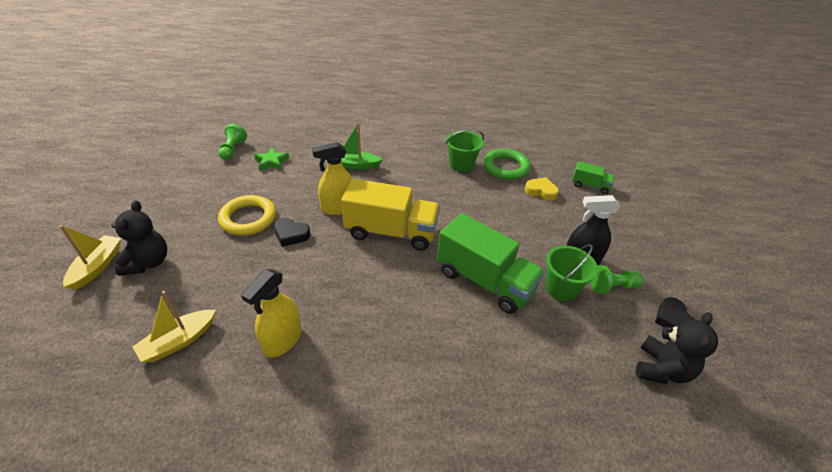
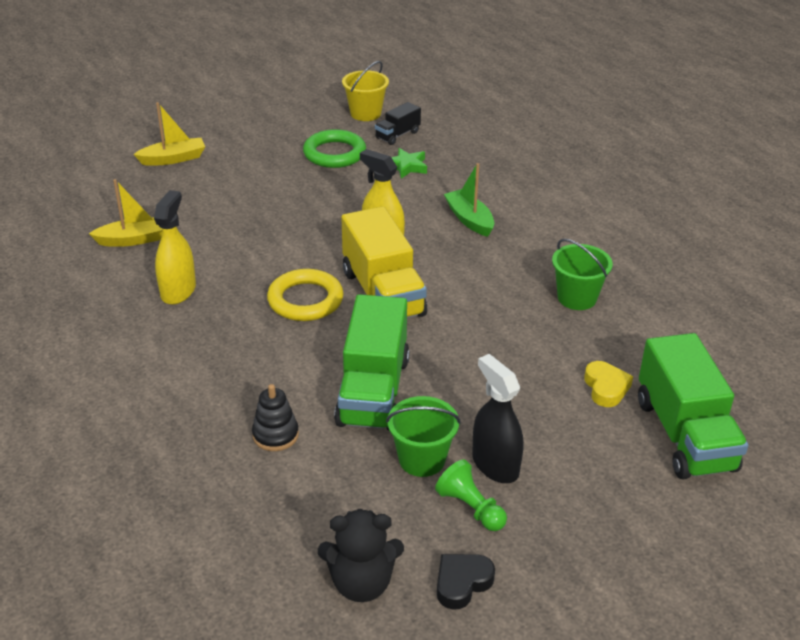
camera: 60 degrees right, 5 degrees down
black teddy bear [111,200,167,276] -> none
yellow boat [133,291,216,362] -> yellow boat turned 150 degrees clockwise [89,179,162,247]
green pawn [218,124,247,160] -> black truck [375,102,421,145]
yellow ring [218,195,276,236] -> yellow ring moved to [267,269,343,321]
yellow spray bottle [241,269,302,358] -> yellow spray bottle turned 105 degrees clockwise [154,190,196,305]
black heart [274,218,311,247] -> none
green ring [483,149,531,180] -> green ring moved to [303,129,366,168]
green truck [572,161,615,194] -> green truck [638,333,748,480], size x2.04
none -> black stacking toy [252,384,299,451]
none -> yellow bucket [342,61,389,121]

